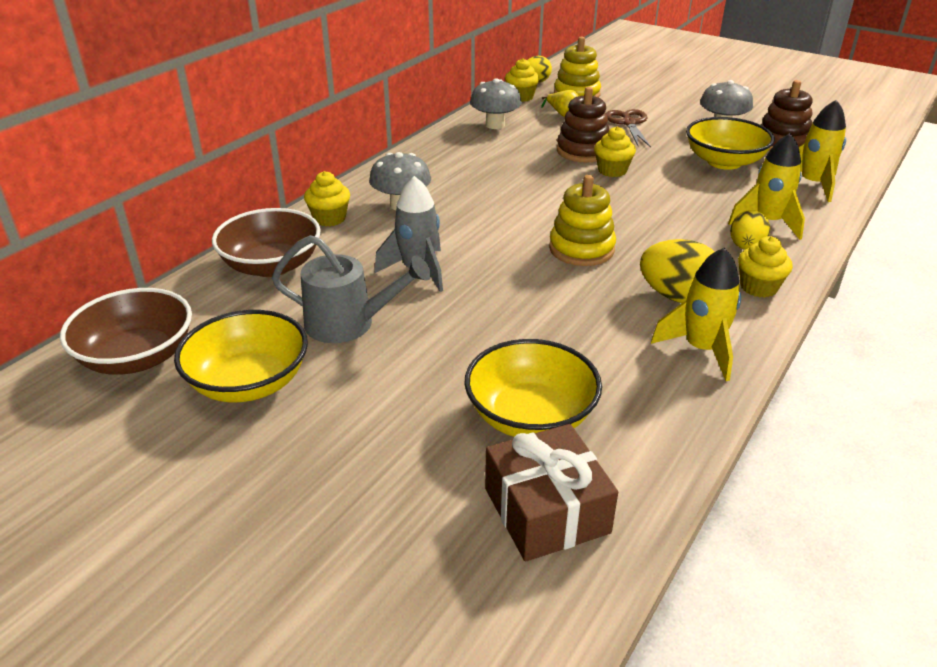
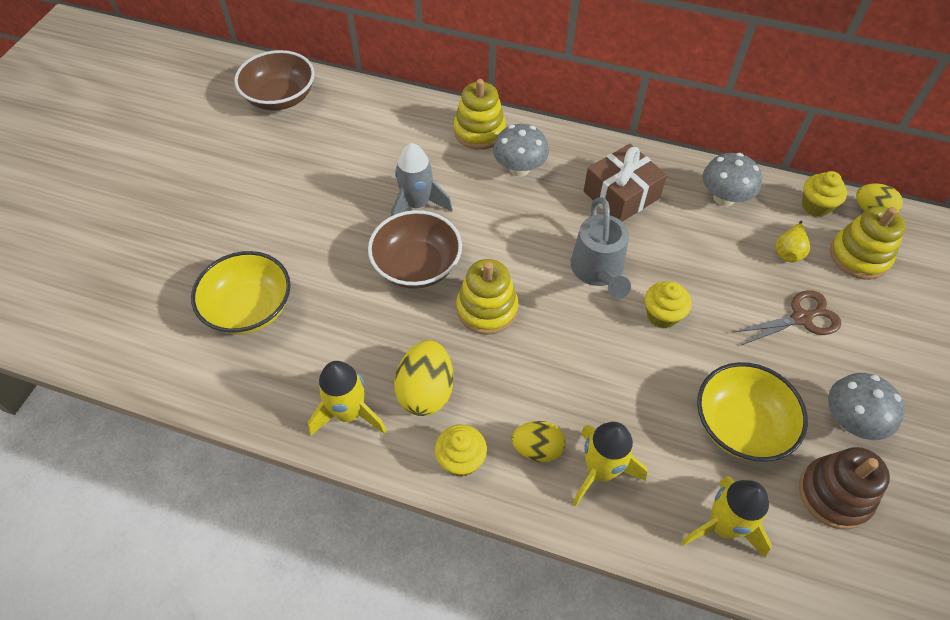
camera: 75 degrees right, 20 degrees up
yellow bowl [174,310,308,402] -> none
brown bowl [212,208,321,277] -> brown bowl moved to [368,210,462,288]
grey watering can [272,235,431,343] -> grey watering can moved to [571,197,631,299]
yellow cupcake [304,171,350,226] -> yellow stacking toy [454,79,506,150]
brown gift [485,424,618,562] -> brown gift moved to [584,144,667,222]
brown stacking toy [557,87,609,163] -> none

